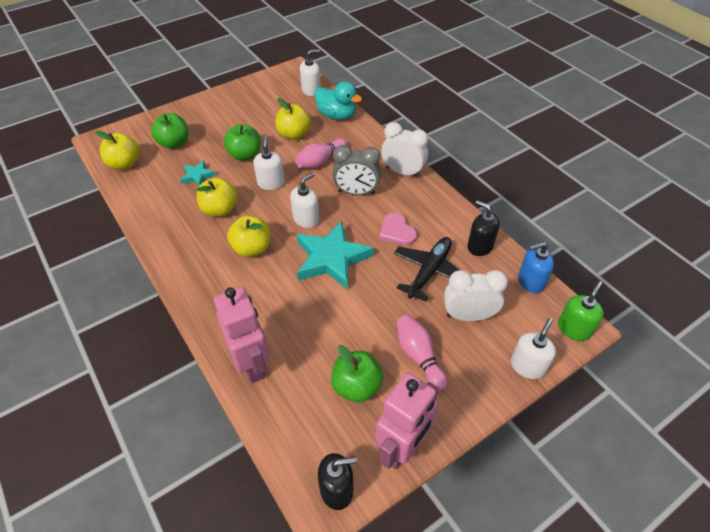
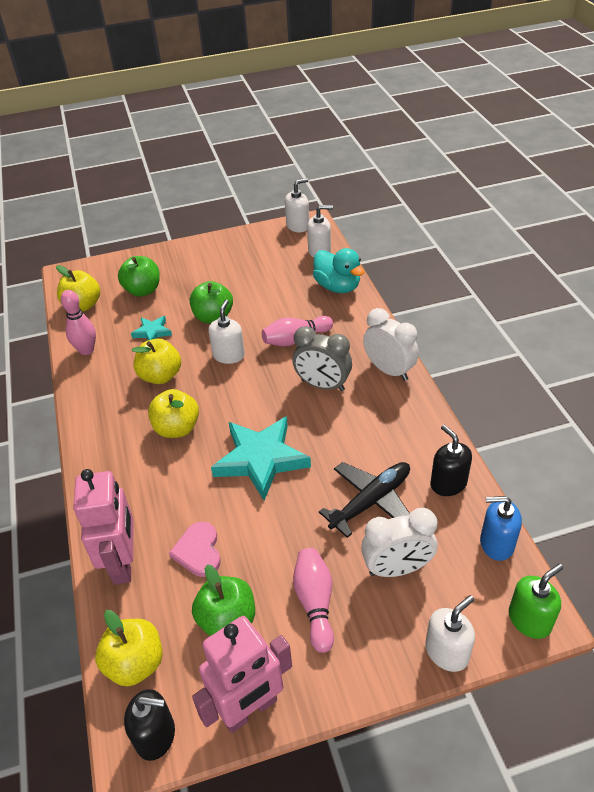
camera: 20 degrees right, 5 degrees down
yellow apple [275,98,311,140] -> yellow apple moved to [95,610,163,686]
white soap dispenser [290,173,319,228] -> white soap dispenser moved to [285,178,309,232]
pink heart [379,212,417,246] -> pink heart moved to [169,522,221,577]
white clock [444,270,508,321] -> white clock turned 150 degrees clockwise [361,508,438,577]
none -> pink bowling pin [61,290,96,355]

